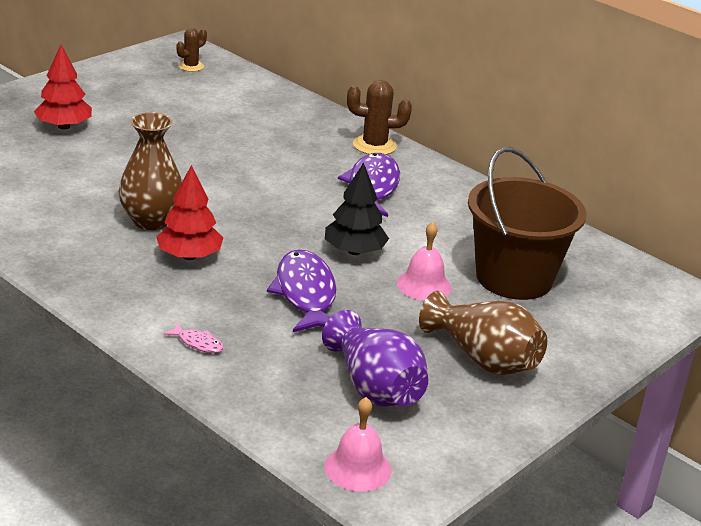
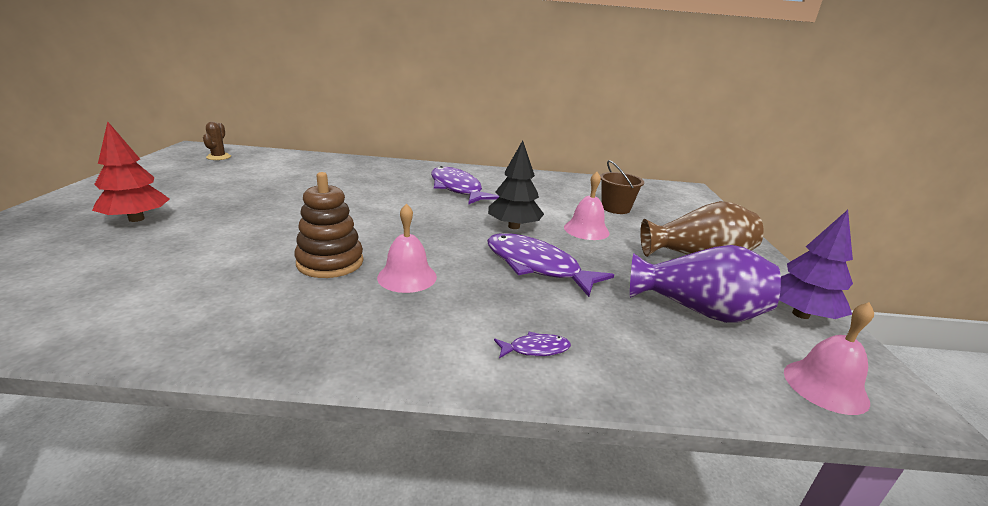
camera: 40 degrees left, 5 degrees down
brown vase [119,112,182,230] -> brown stacking toy [294,172,363,278]
red tree [156,165,223,260] -> pink bell [377,204,437,293]
pink fish [163,323,224,353] -> purple fish [494,332,571,358]
brown cactus [347,80,412,155] -> none
brown bucket [468,147,586,300] -> brown bucket [600,160,644,214], size x0.50
none -> purple tree [779,210,853,319]

